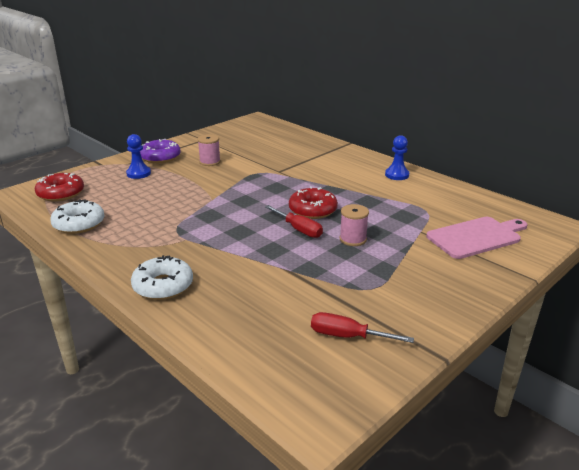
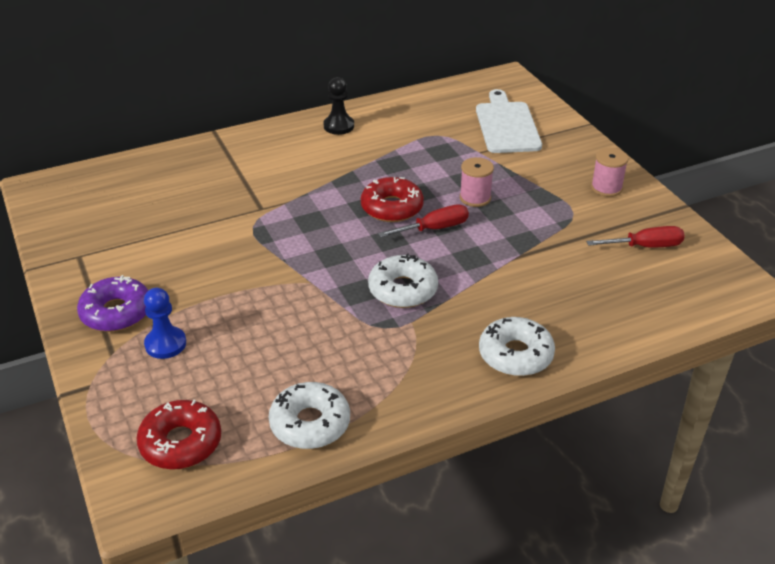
camera: 70 degrees left, 10 degrees up
pink spool [198,134,221,166] -> pink spool moved to [591,148,628,197]
red screwdriver [311,312,414,343] -> red screwdriver turned 135 degrees counterclockwise [586,226,685,247]
blue pawn [385,135,409,180] -> black pawn [323,77,354,135]
pink cutting board [426,217,528,259] -> white cutting board [476,89,542,153]
none -> white donut [368,253,438,308]

